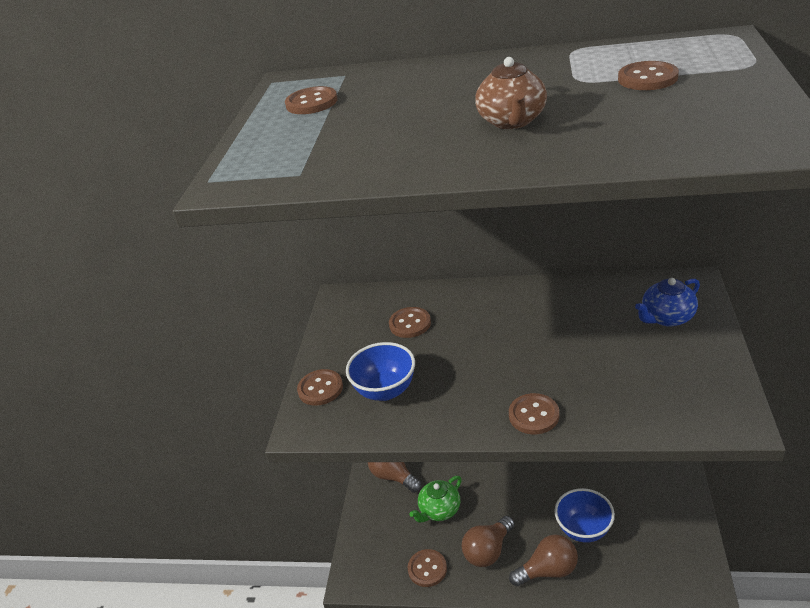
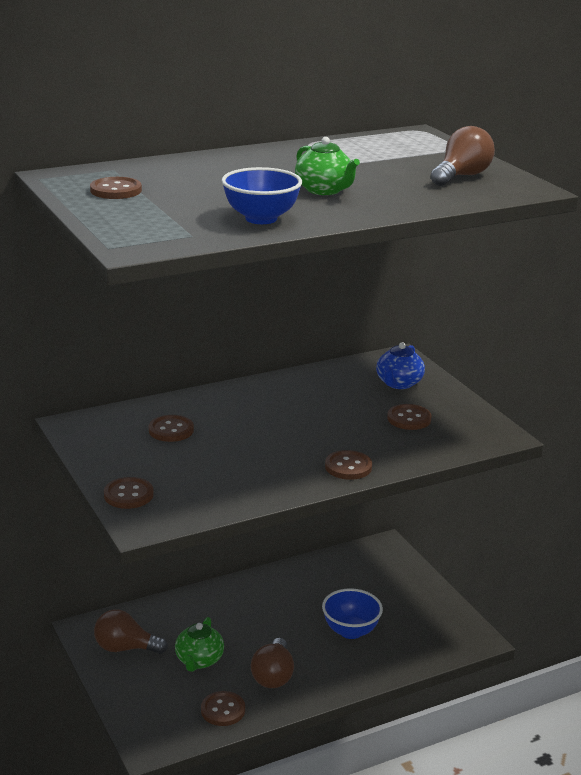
camera: 40 degrees left, 10 degrees down
blue bowl [346,342,415,401] -> blue bowl moved to [222,167,302,224]
brown teapot [475,57,547,129] -> green teapot [295,137,360,195]
brown light bulb [509,534,578,586] -> brown light bulb moved to [431,126,495,186]
brown button [618,61,679,90] -> brown button moved to [387,404,432,430]

